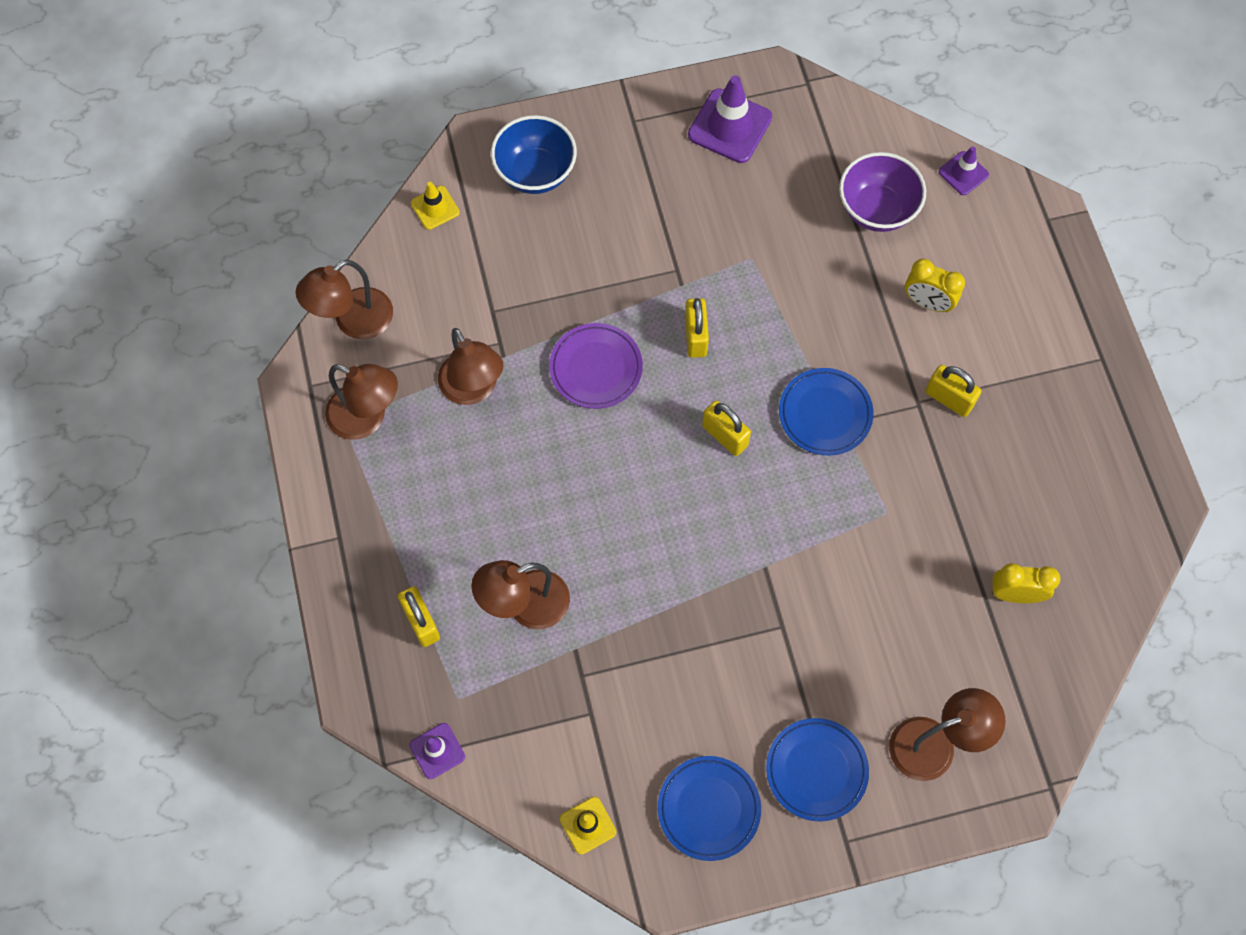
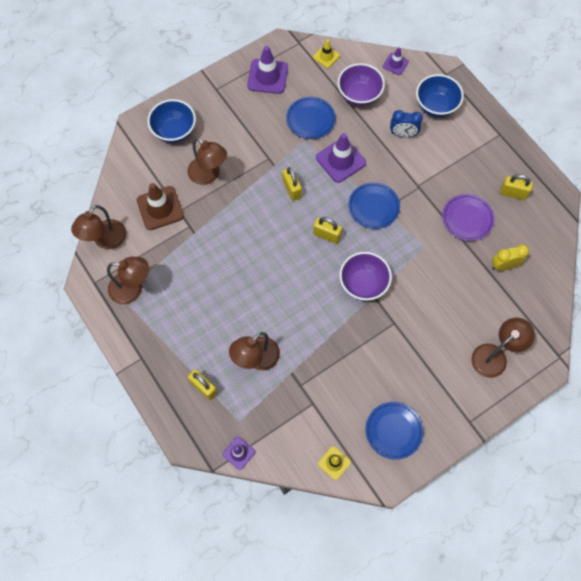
camera: 20 degrees left, 0 degrees up
yellow traffic cone [411,182,460,230] -> yellow traffic cone moved to [313,39,340,68]
brown lamp [438,328,503,405] -> brown lamp moved to [187,138,227,185]
purple plate [549,323,643,409] -> purple plate moved to [442,194,495,241]
blue plate [766,718,869,821] -> blue plate moved to [286,97,336,139]
yellow clock [905,259,965,312] -> blue clock [390,110,423,137]
yellow padlock [925,365,981,417] -> yellow padlock moved to [500,174,533,200]
none -> brown traffic cone [137,183,184,230]
none -> purple traffic cone [316,133,366,183]
none -> purple bowl [339,252,392,301]
none -> blue bowl [416,74,464,118]

